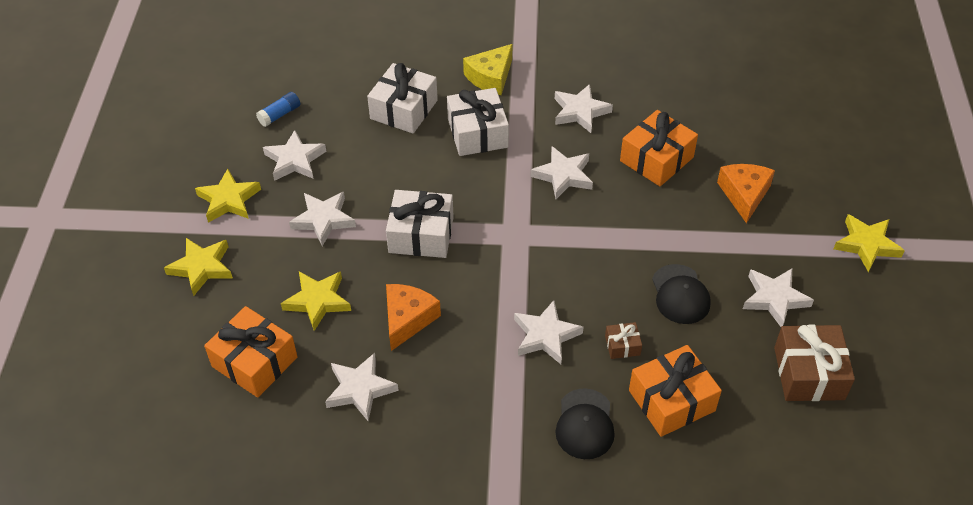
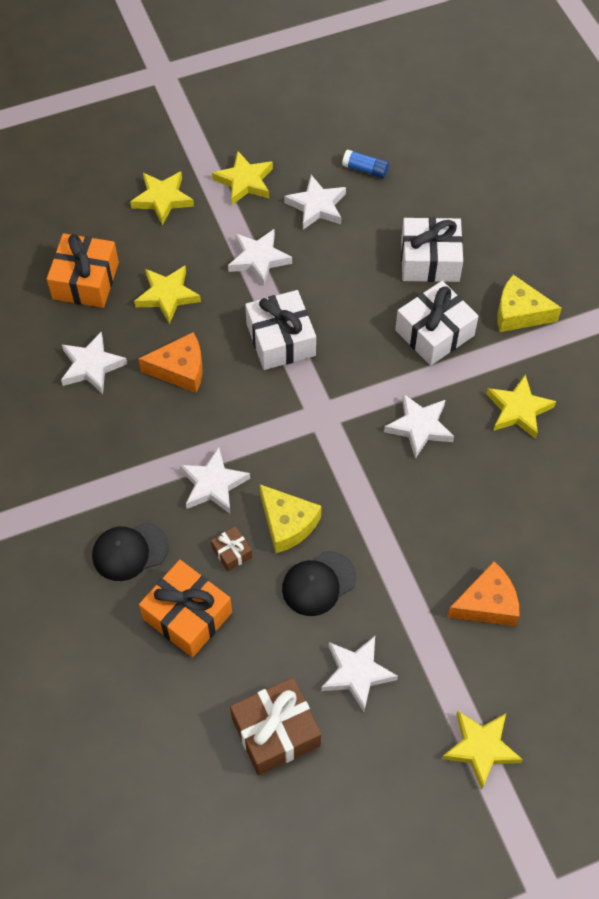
camera: 65 degrees right, 10 degrees up
white star [555,84,613,133] -> yellow star [486,374,556,439]
orange gift [620,110,698,186] -> none
none -> yellow cheese [260,484,321,553]

